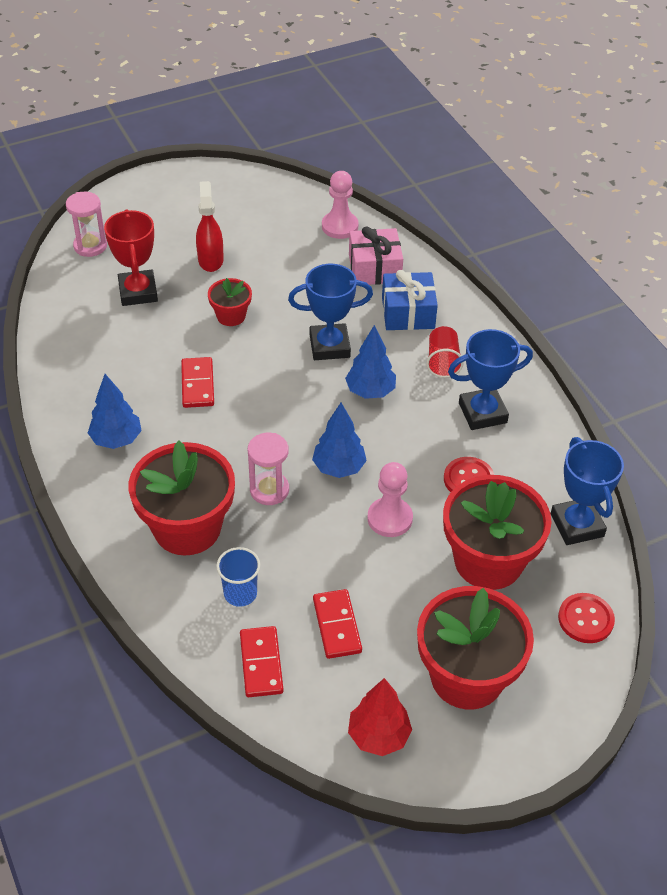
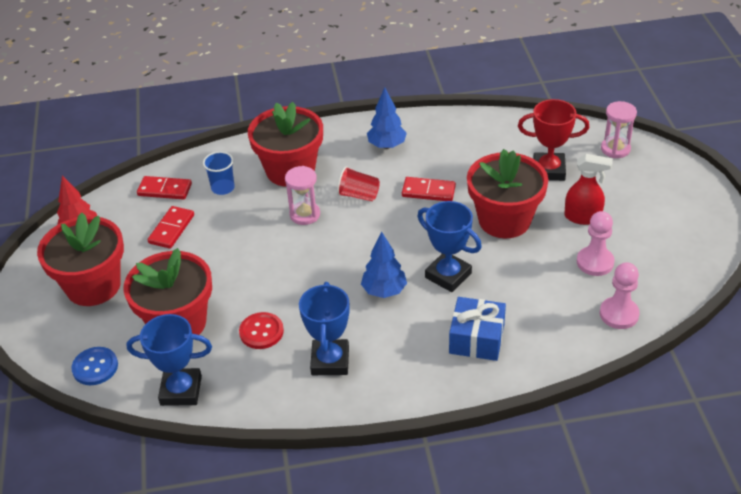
camera: 110 degrees right, 5 degrees down
red flower pot [208,278,252,326] -> red flower pot [467,149,548,238], size x2.01
blue trophy [288,264,373,360] -> blue trophy turned 60 degrees counterclockwise [417,201,482,292]
blue tree [312,403,367,478] -> none
red domino [313,589,362,659] -> red domino turned 75 degrees counterclockwise [148,206,194,249]
pink gift [349,227,403,285] -> none
pink pawn [367,462,413,537] -> pink pawn moved to [577,211,615,276]
red cup [426,326,464,378] -> red cup moved to [337,166,380,201]
red button [558,593,615,643] -> blue button [71,347,118,385]

